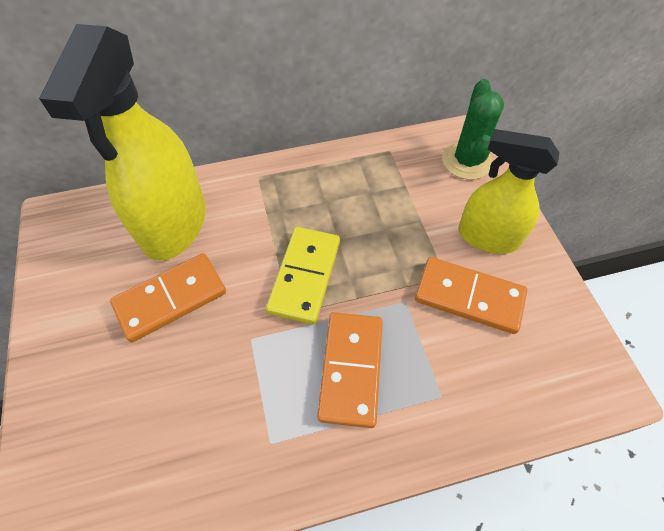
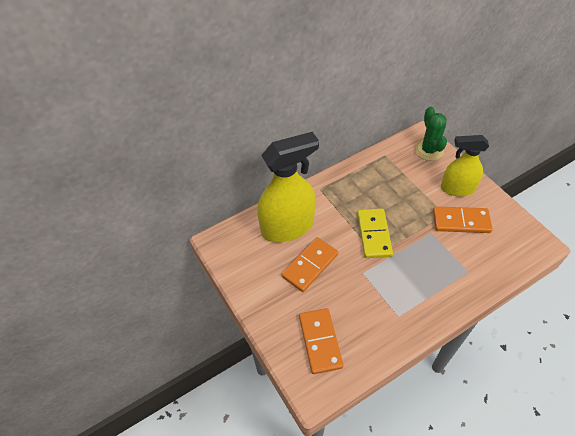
camera: 15 degrees left, 5 degrees down
yellow spray bottle [39,24,206,261] -> yellow spray bottle turned 105 degrees counterclockwise [257,132,319,243]
orange domino [317,312,383,428] -> orange domino moved to [299,308,343,374]

